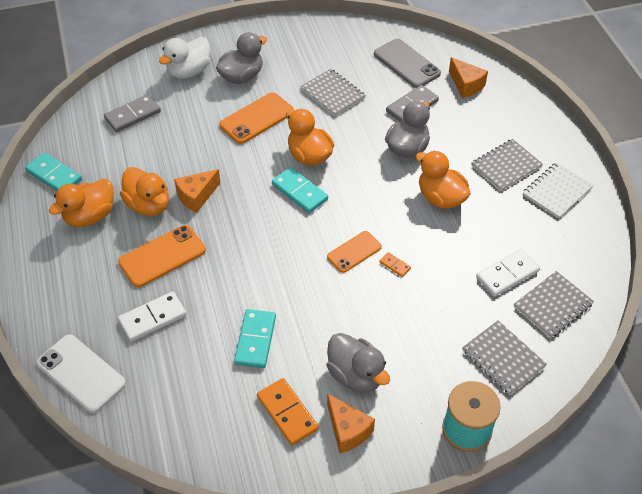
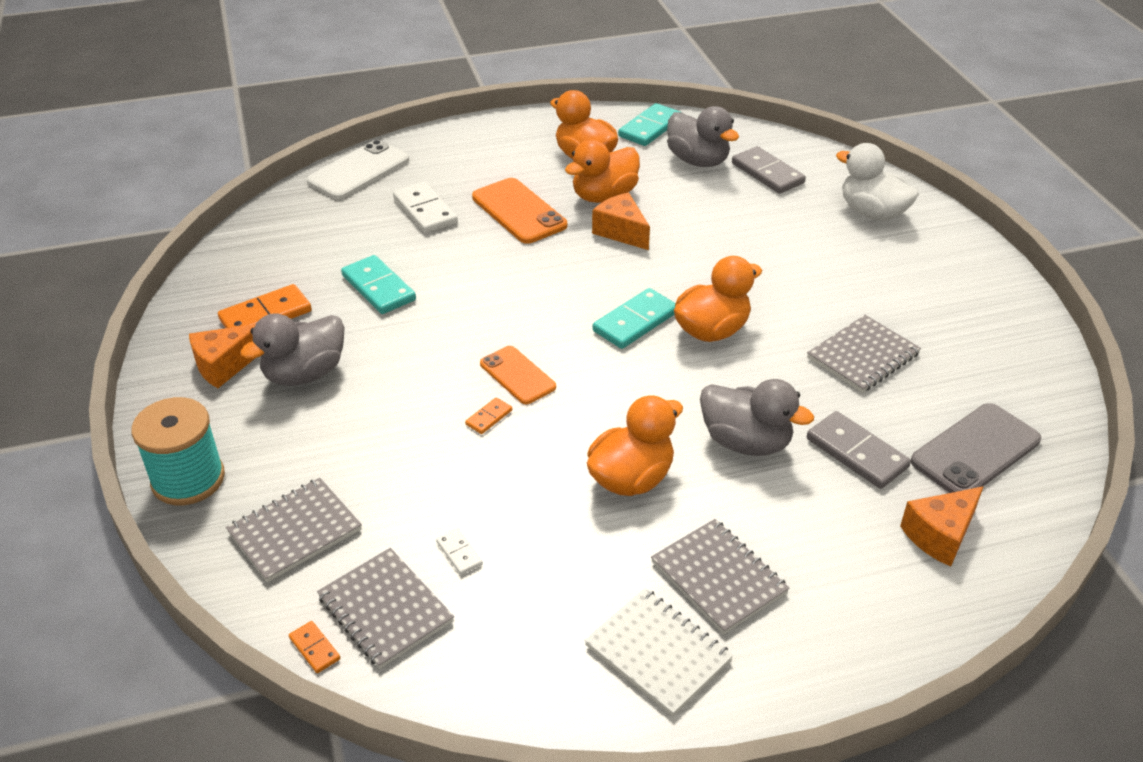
camera: 90 degrees right, 10 degrees down
grey duck [216,32,267,84] -> grey duck moved to [667,106,739,167]
orange phone [219,92,294,144] -> none
turquoise domino [234,309,276,368] -> turquoise domino turned 45 degrees clockwise [341,255,416,314]
white domino [476,249,540,297] -> white domino [436,528,483,575], size x0.50
none -> orange domino [289,621,340,673]

